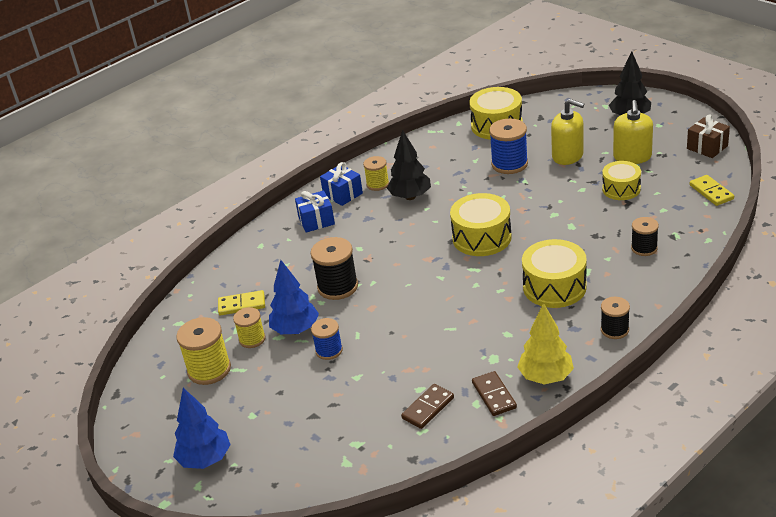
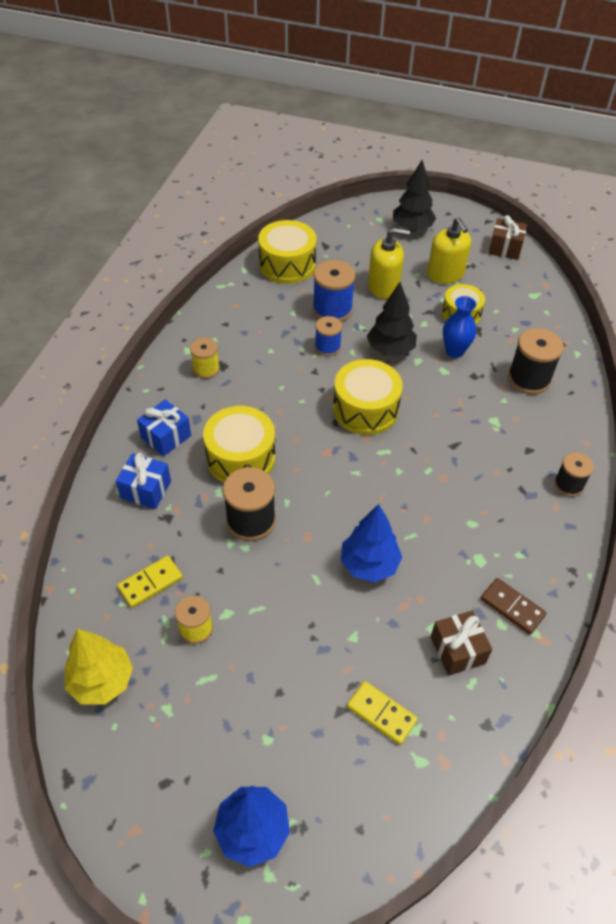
camera: 35 degrees left, 15 degrees up
yellow spool [176,317,231,385] -> none
blue tree [269,260,319,334] -> blue tree moved to [341,504,402,582]
blue spool [311,318,343,360] -> blue spool moved to [315,316,342,356]
blue gift [320,162,363,206] -> blue gift moved to [116,453,171,509]
black tree [387,130,431,200] -> black tree moved to [367,282,417,356]
brown domino [401,384,454,429] -> brown gift [431,610,492,676]
yellow tree [517,303,574,385] -> yellow tree moved to [65,629,133,705]
yellow drum [522,239,587,308] -> yellow drum moved to [203,406,275,483]
black spool [631,217,659,256] -> black spool [508,328,564,394], size x1.60
yellow domino [690,175,734,206] -> yellow domino moved to [347,681,418,745]
none -> blue vase [443,296,477,358]

